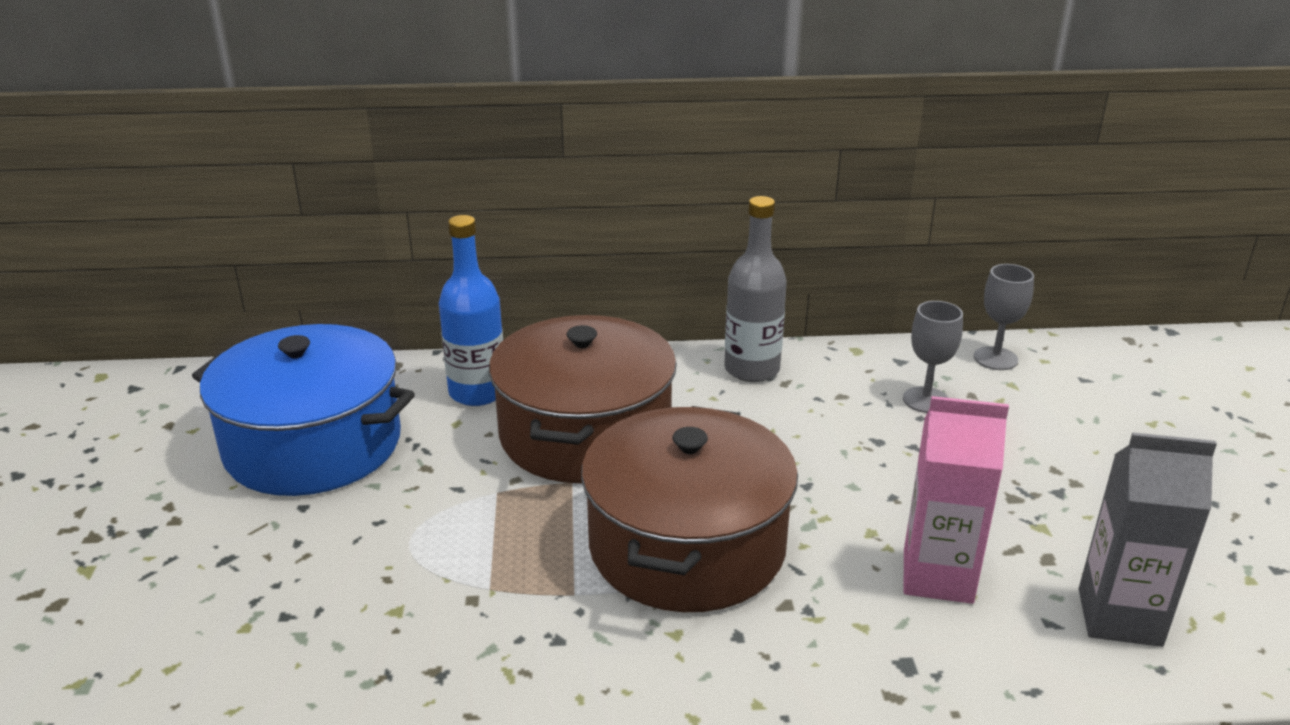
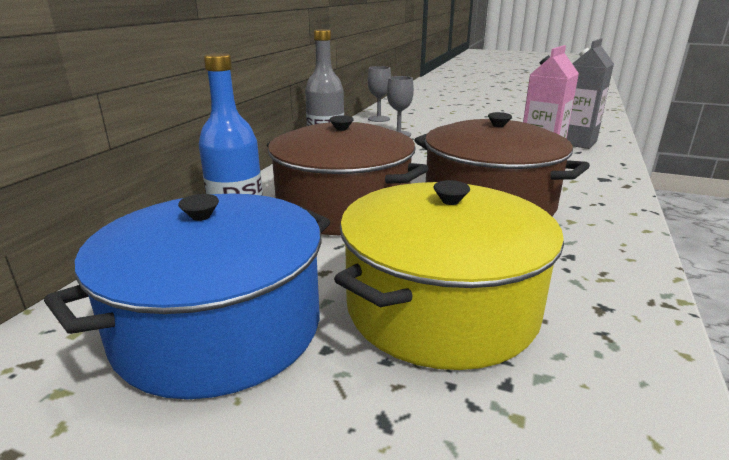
camera: 65 degrees left, 5 degrees down
none -> yellow pot [334,180,564,370]

